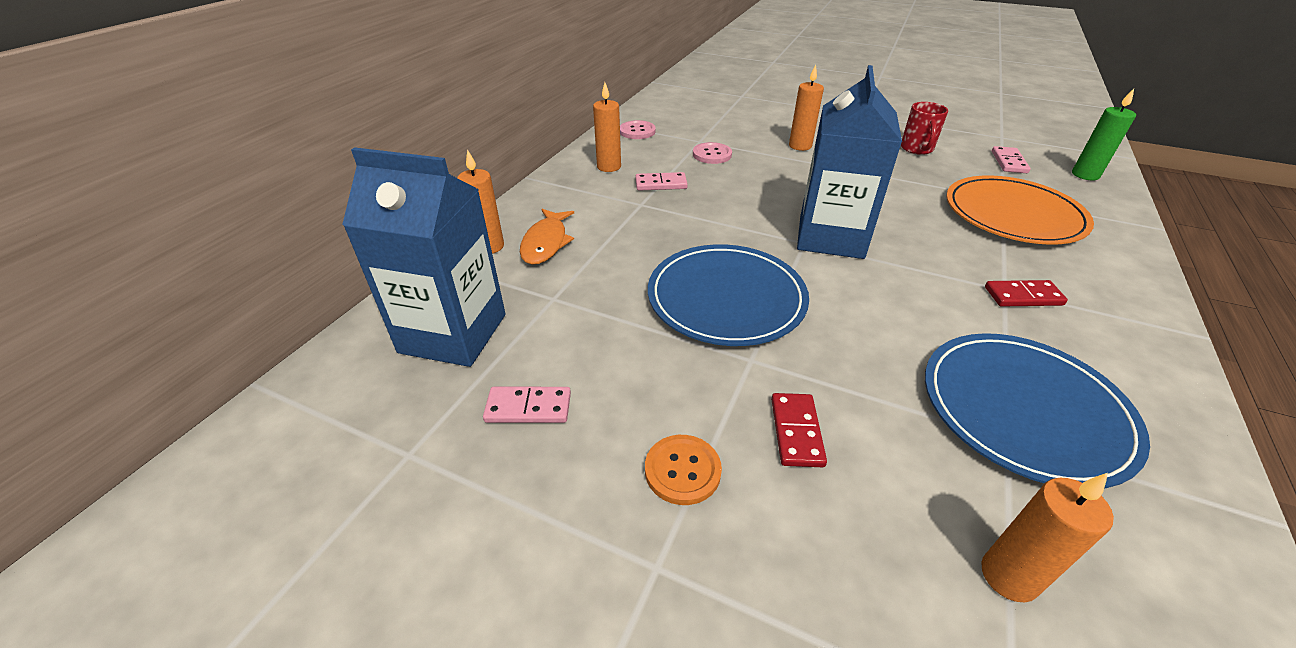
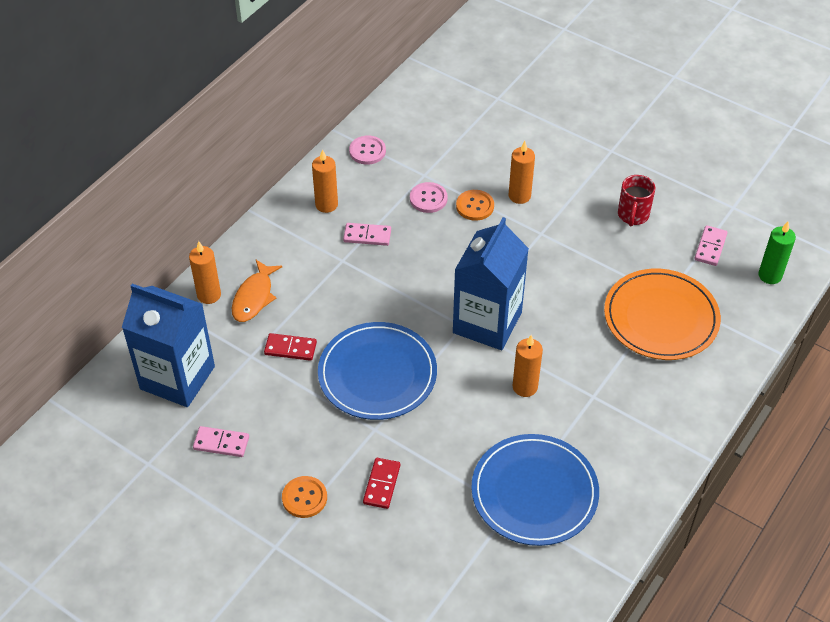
camera: 10 degrees right, 10 degrees up
orange candle [981,473,1114,602] -> orange candle moved to [513,335,543,397]
red domino [985,280,1068,307] -> red domino moved to [264,333,317,361]
none -> orange button [456,190,494,221]

